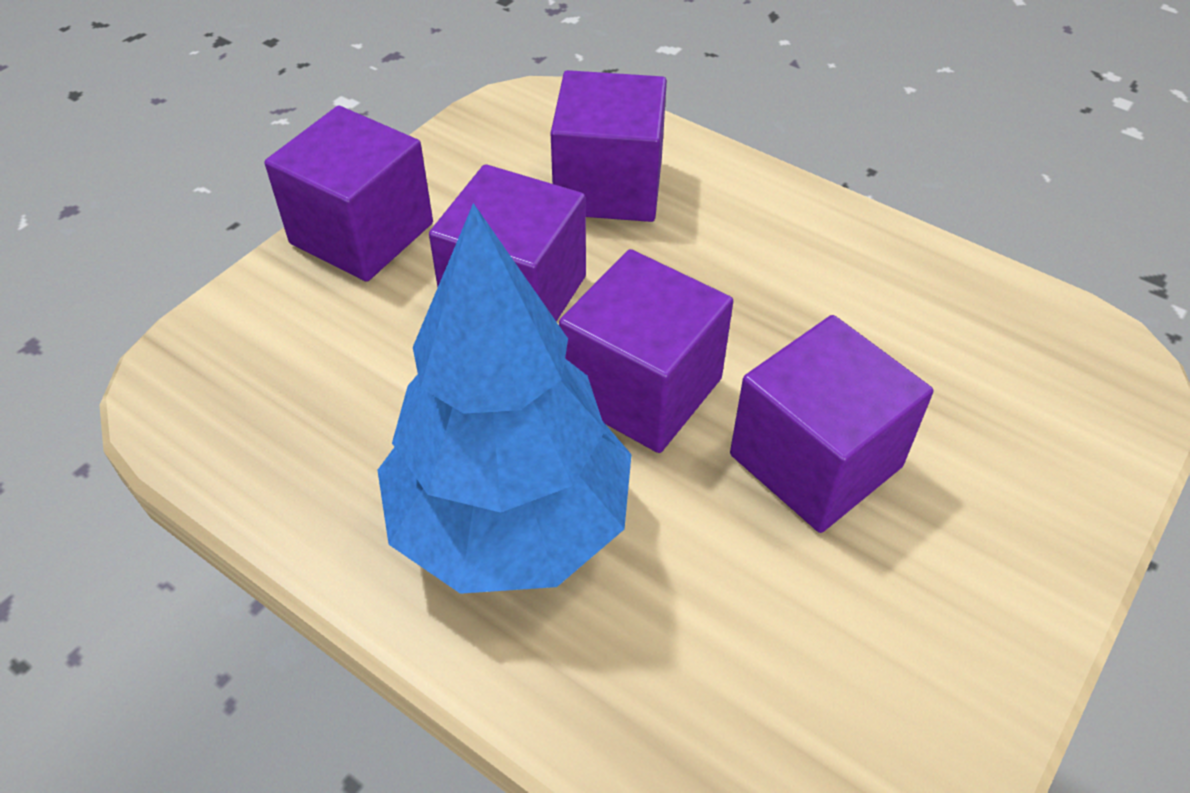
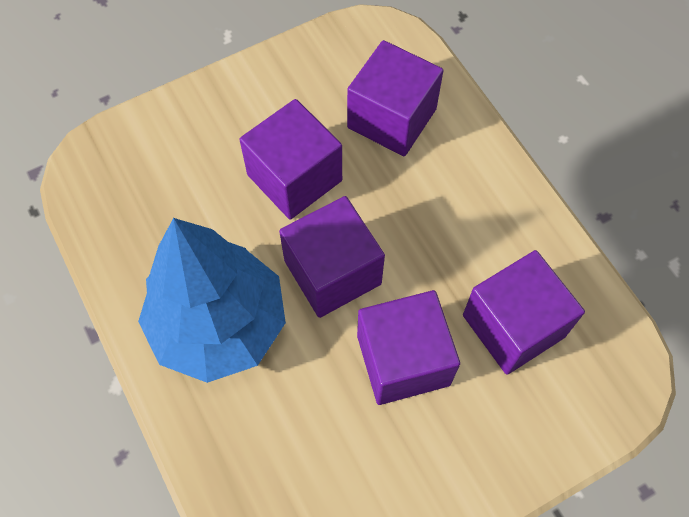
camera: 25 degrees right, 15 degrees up
purple cube [264,106,433,282] -> purple cube moved to [463,250,585,375]

